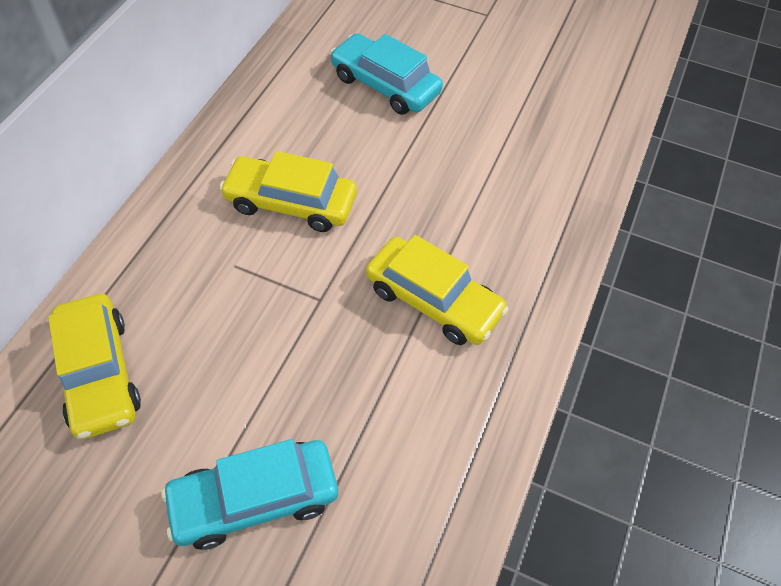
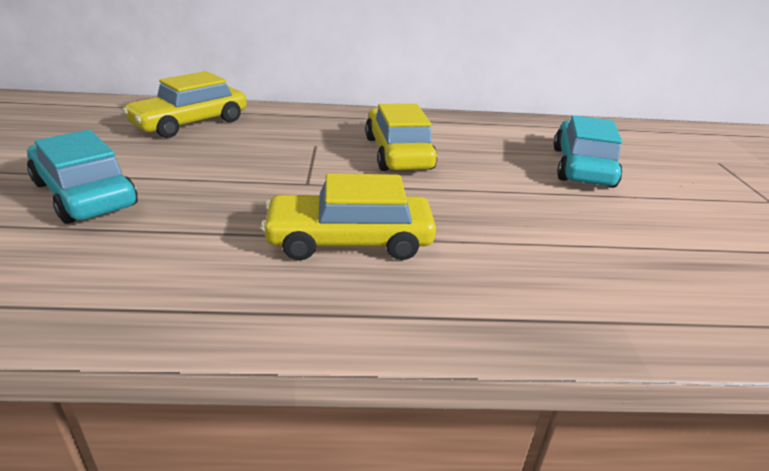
camera: 65 degrees right, 25 degrees down
yellow car [366,235,508,345] -> yellow car turned 75 degrees clockwise [261,173,436,260]

